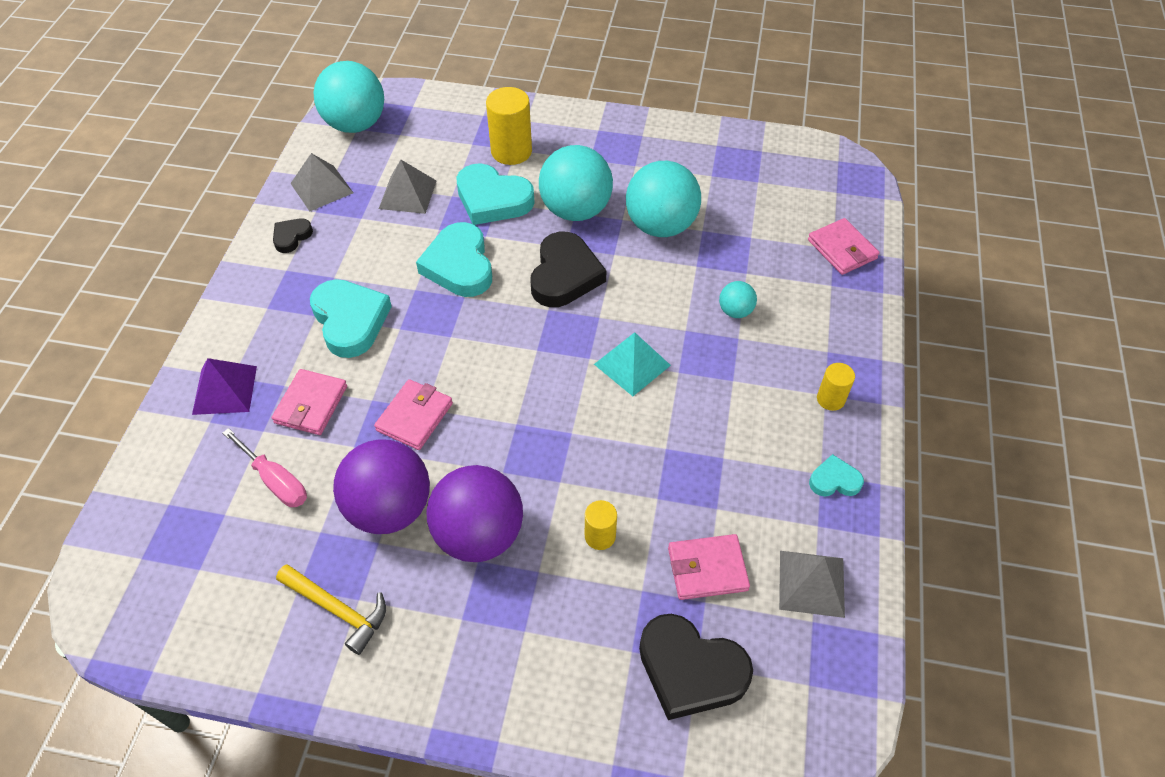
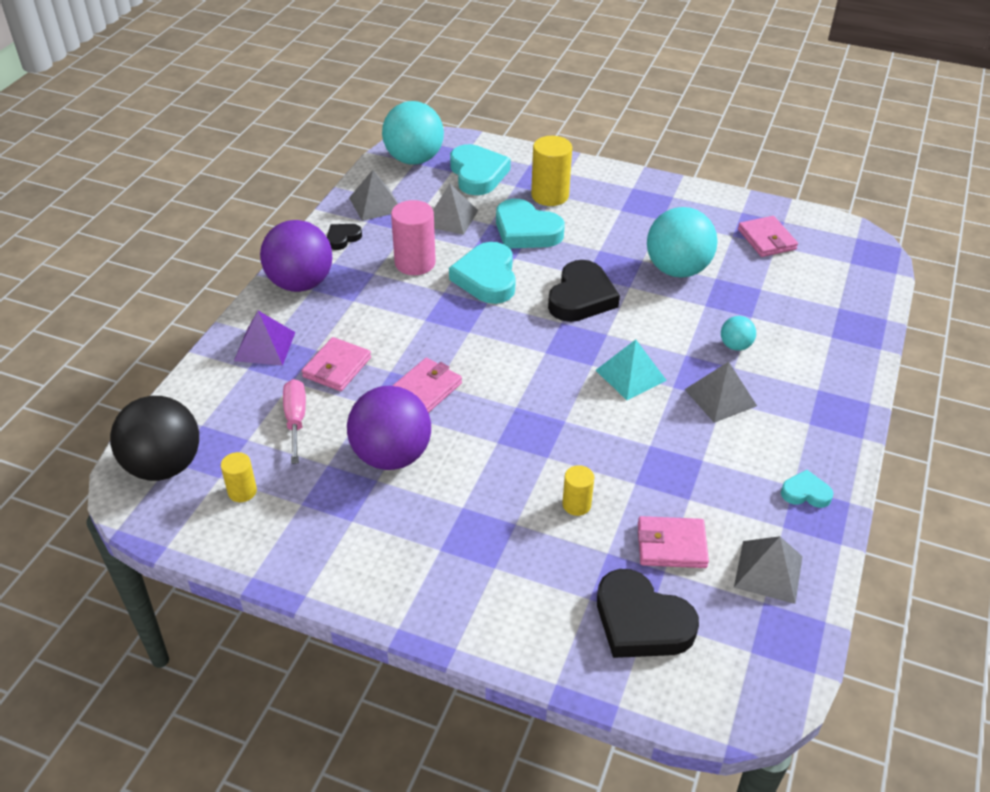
camera: 10 degrees right, 10 degrees down
pink screwdriver [222,428,307,507] -> pink screwdriver turned 150 degrees counterclockwise [283,379,306,464]
yellow hammer [276,564,386,655] -> none
turquoise heart [310,279,392,358] -> turquoise heart moved to [450,144,511,195]
purple ball [426,465,523,562] -> purple ball moved to [260,220,332,292]
turquoise ball [539,145,613,221] -> none
pink wallet [808,218,880,275] -> pink wallet moved to [738,216,798,257]
yellow cylinder [817,363,855,411] -> yellow cylinder moved to [221,452,257,502]
none -> black ball [110,396,199,481]
none -> pink cylinder [391,200,436,275]
none -> grey pyramid [684,362,757,423]

